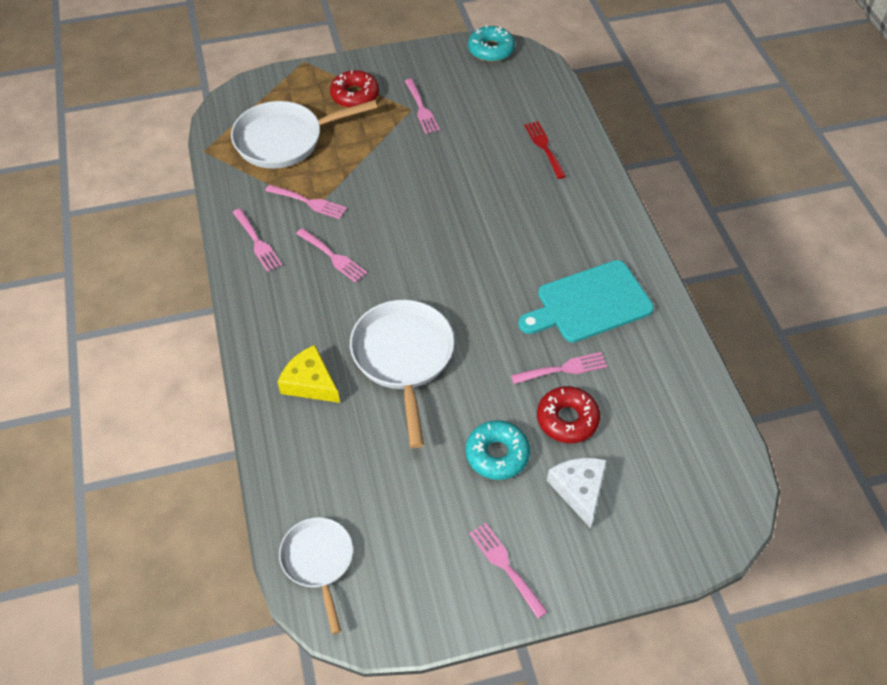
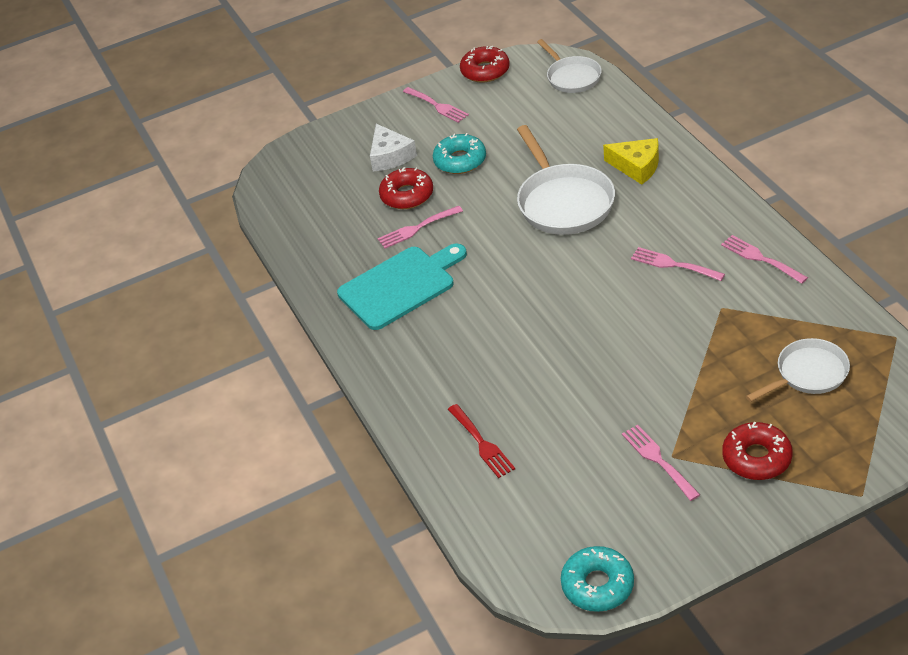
camera: 175 degrees right, 10 degrees down
white pan [231,100,377,169] -> white pan [746,338,850,402], size x0.62
pink fork [265,185,347,219] -> none
none -> red donut [460,46,510,83]

